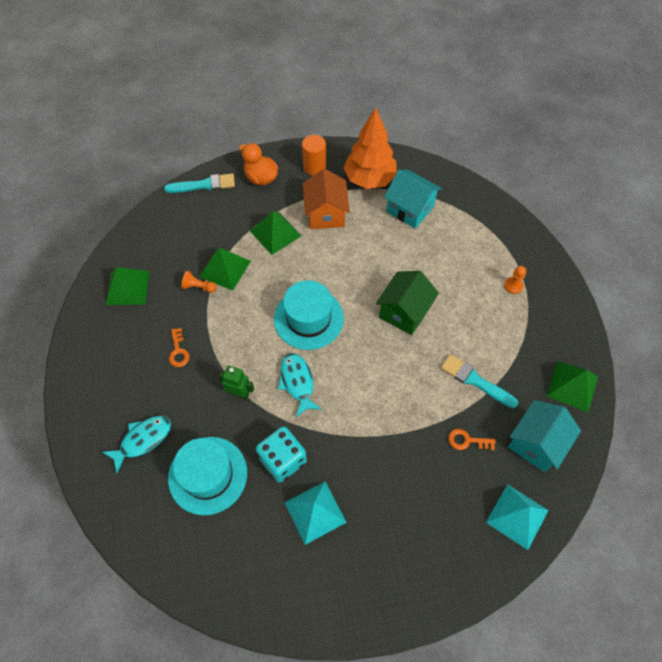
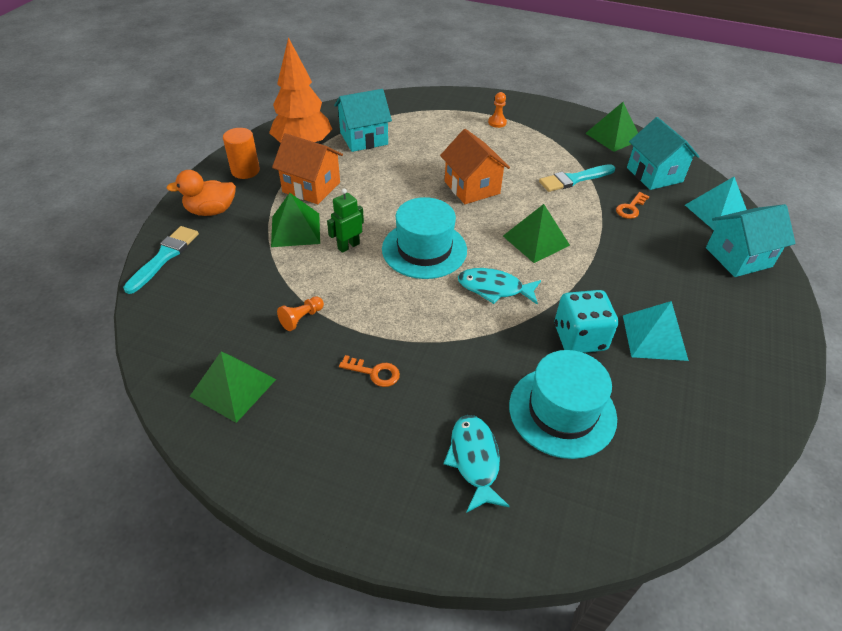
camera: 60 degrees left, 15 degrees down
green pyramid [199,248,251,291] -> green pyramid moved to [503,204,570,263]
green robot [219,365,254,399] -> green robot moved to [327,188,364,253]
green house [376,271,439,335] -> orange house [440,129,510,204]
none -> turquoise house [706,204,796,277]

